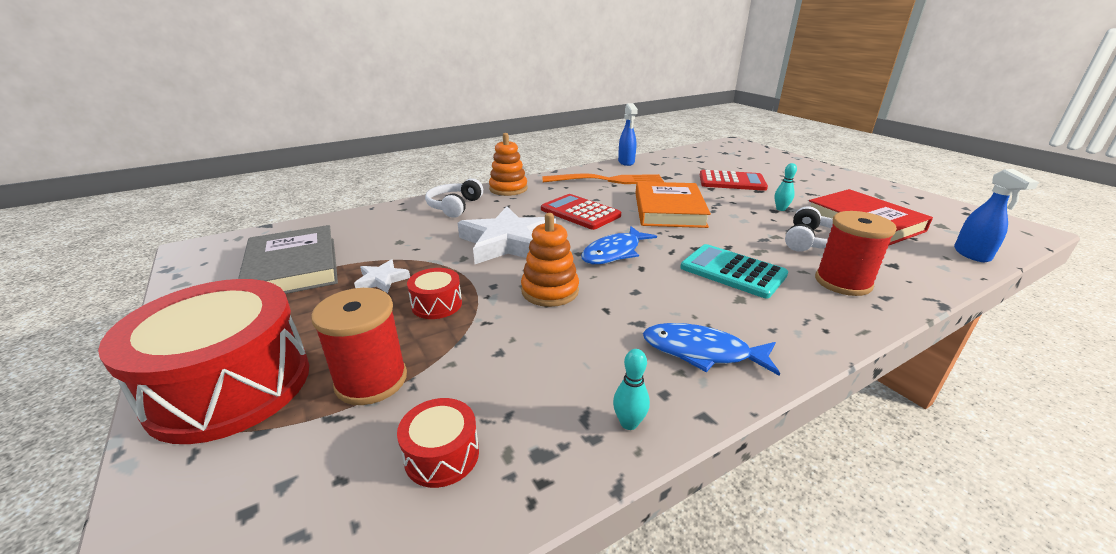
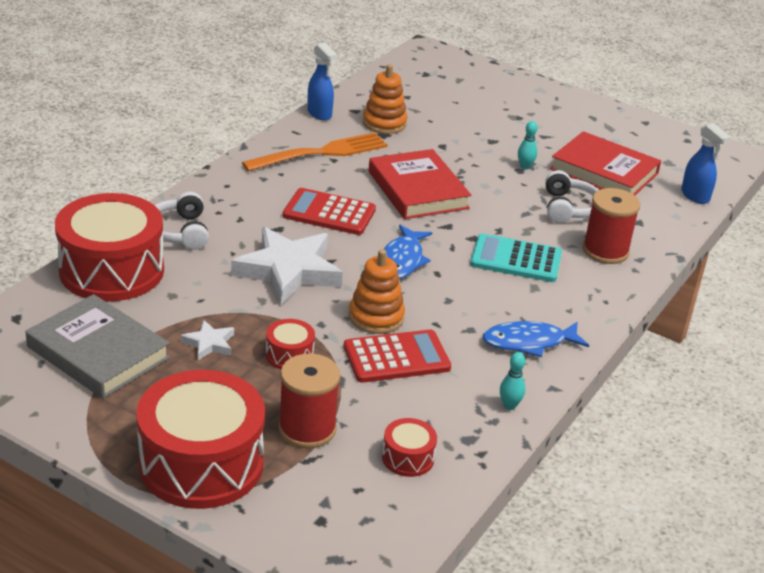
camera: 30 degrees left, 5 degrees up
orange stacking toy [489,133,527,196] -> orange stacking toy moved to [363,64,407,134]
orange book [635,182,711,228] -> red book [369,149,471,219]
red calculator [700,170,768,191] -> red calculator moved to [344,329,451,383]
none -> red drum [55,193,164,302]

